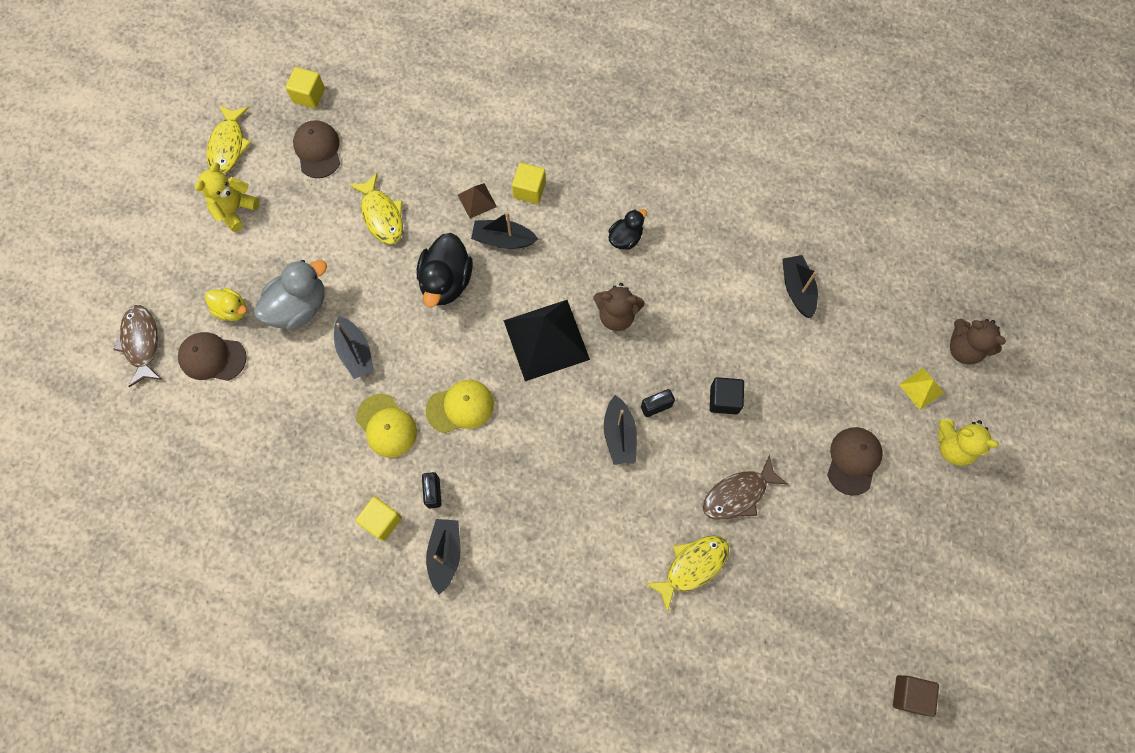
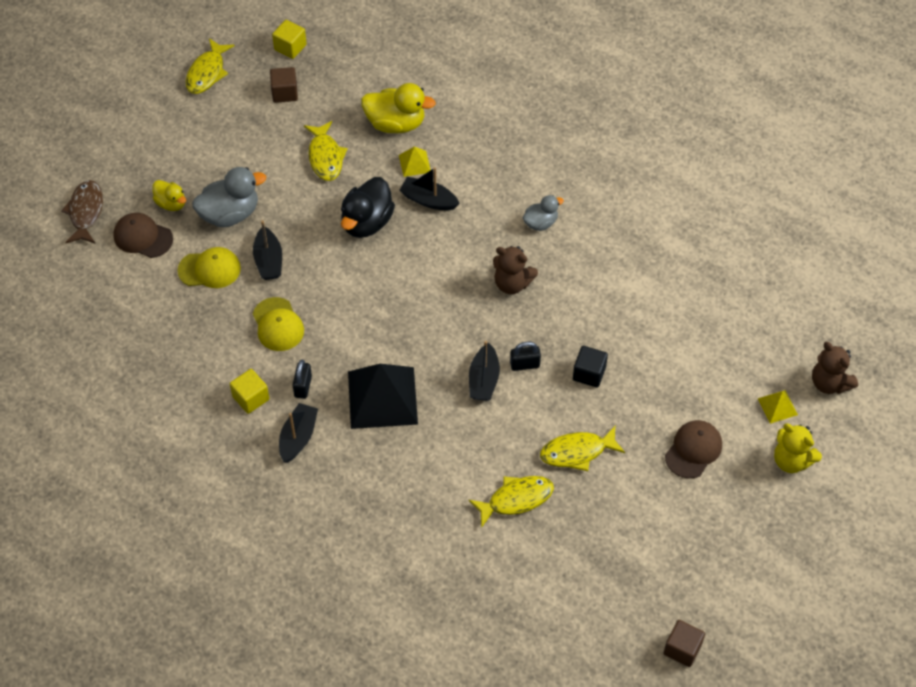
camera: 15 degrees right, 15 degrees down
yellow teddy bear [195,163,260,232] -> none
brown cap [293,120,340,178] -> brown cube [270,67,298,103]
yellow cap [425,380,494,433] -> yellow cap moved to [178,247,241,288]
brown pyramid [458,183,497,219] -> yellow pyramid [399,147,431,177]
black pyramid [503,300,590,381] -> black pyramid moved to [348,364,418,429]
yellow cube [512,163,546,204] -> none
black duck [608,209,647,250] -> grey duck [523,195,564,231]
brown fish [703,455,788,520] -> yellow fish [540,426,625,471]
black boat [782,255,818,318] -> none
none -> yellow duck [361,83,436,133]

